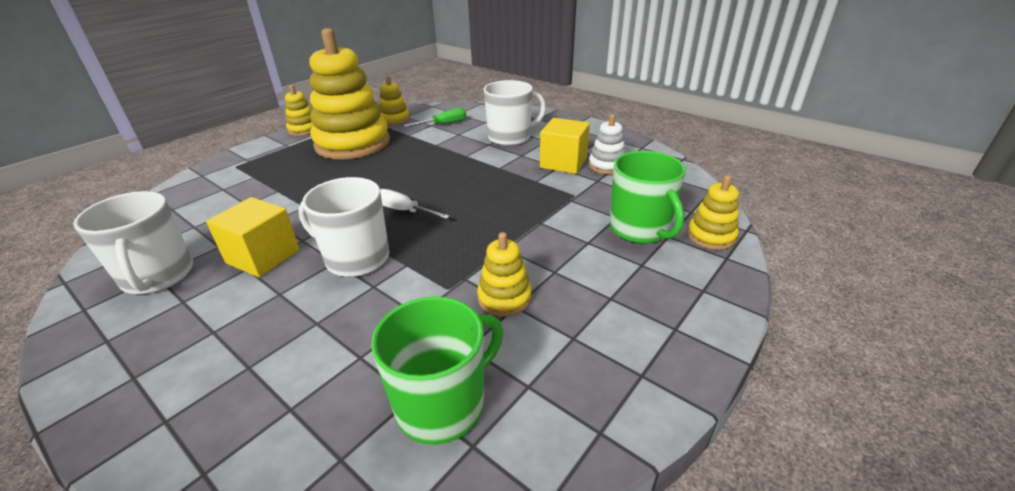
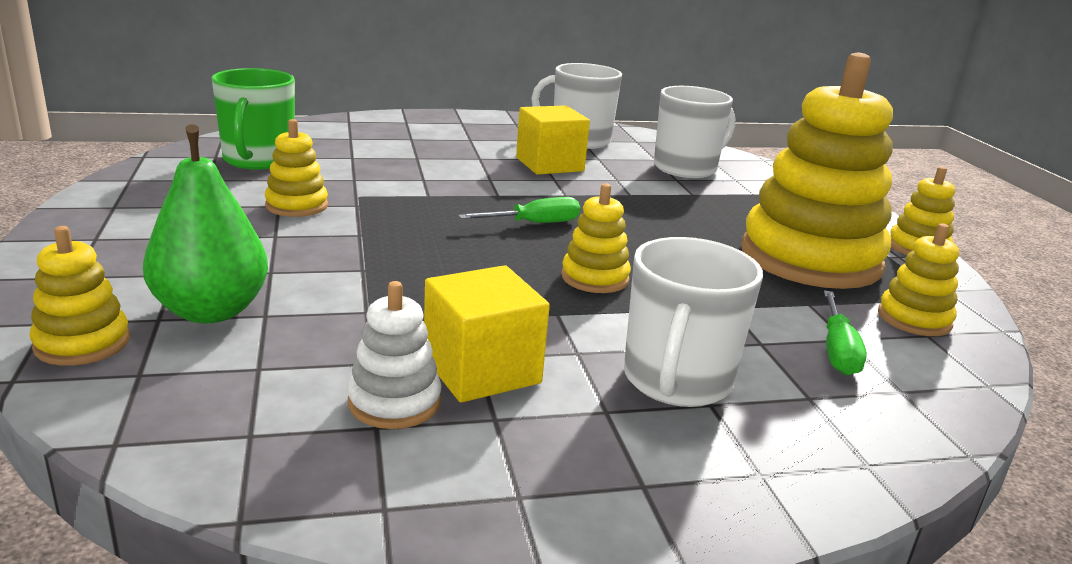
camera: 125 degrees right, 10 degrees down
white mug [298,177,389,277] -> white mug moved to [654,86,735,178]
white screwdriver [380,189,450,219] -> green screwdriver [458,197,580,223]
green mug [610,151,686,244] -> green pear [143,124,268,323]
none -> yellow stacking toy [561,183,631,293]

